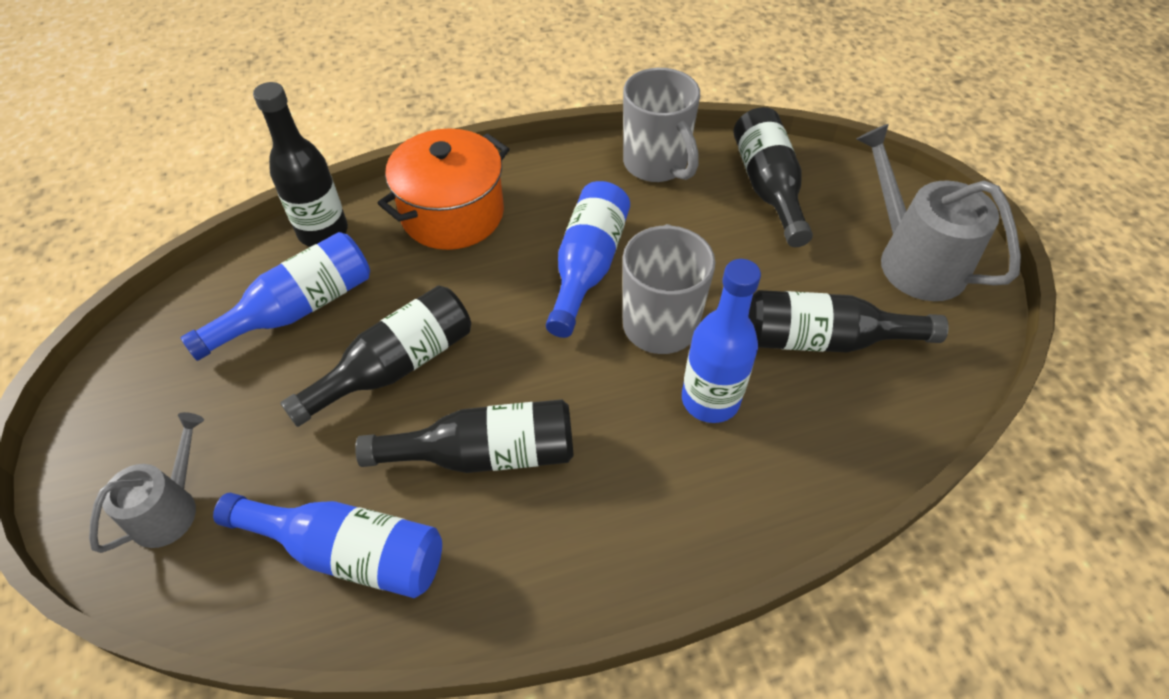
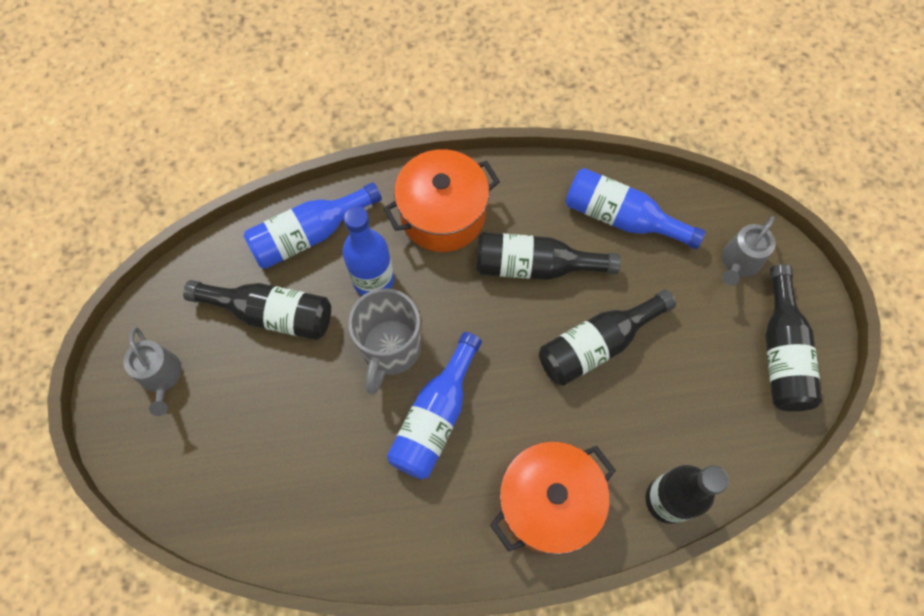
camera: 170 degrees left, 15 degrees up
blue bottle [180,232,370,361] -> blue bottle moved to [244,182,382,269]
grey mug [623,68,700,182] -> none
black bottle [733,107,813,247] -> black bottle moved to [765,264,822,411]
grey watering can [857,124,1021,301] -> grey watering can [124,327,182,416], size x0.60
none -> orange pot [383,149,500,252]

